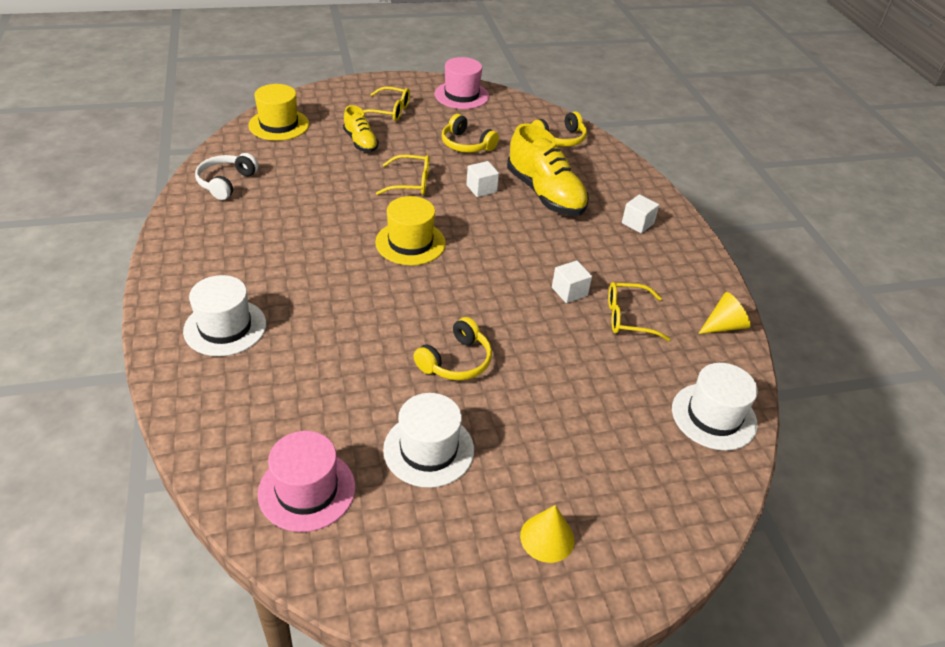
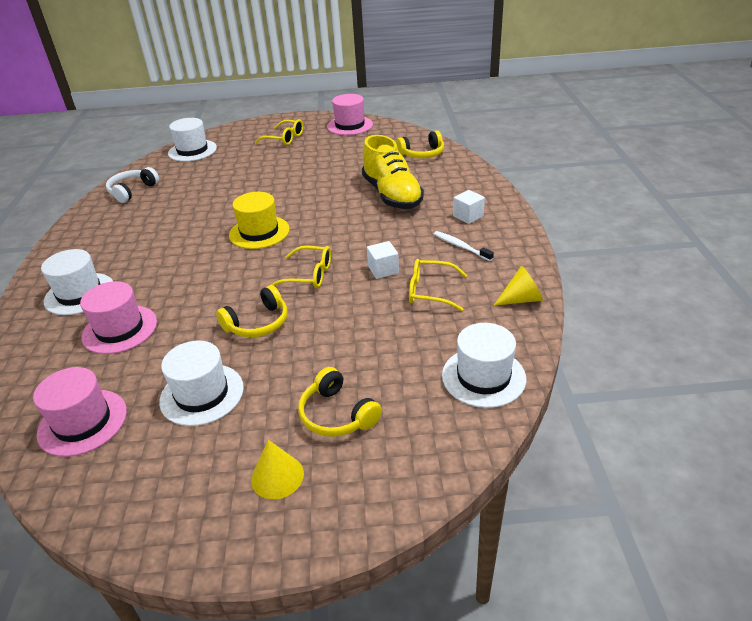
camera: 15 degrees right, 5 degrees down
yellow hat [248,84,309,141] -> white hat [168,118,217,162]
yellow shoe [343,105,379,152] -> none
yellow glasses [376,155,429,195] -> yellow glasses moved to [271,246,331,288]
yellow headphones [442,114,499,153] -> yellow headphones moved to [298,367,382,437]
white cube [466,161,499,197] -> none
none -> pink hat [80,281,157,354]
none -> white toothbrush [434,231,494,261]

